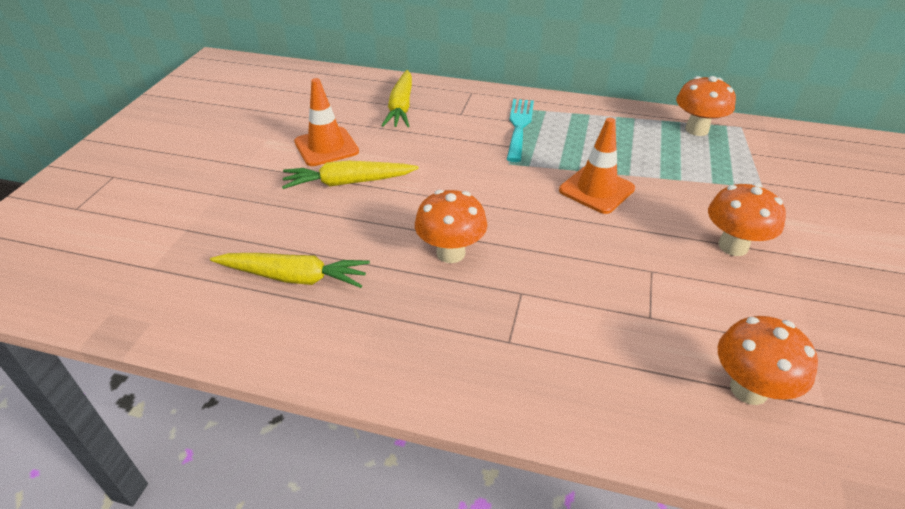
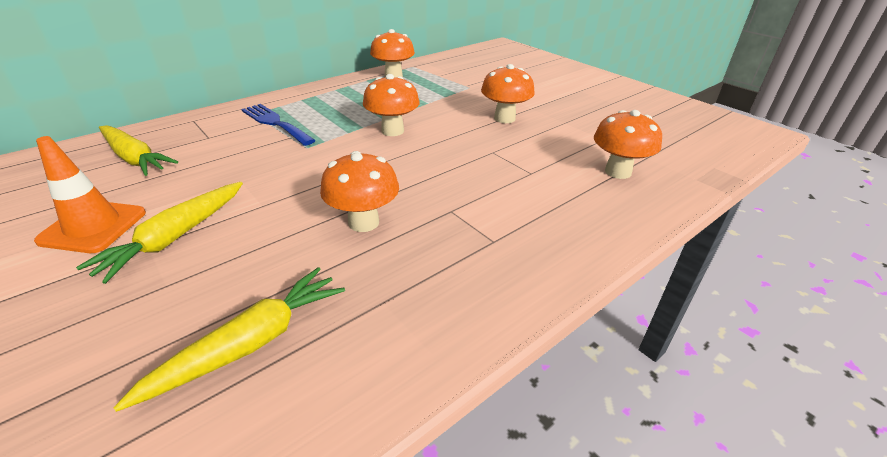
camera: 55 degrees left, 5 degrees down
turquoise fork [507,99,534,162] -> blue fork [241,104,315,146]
orange traffic cone [559,118,635,214] -> orange mushroom [363,74,420,136]

